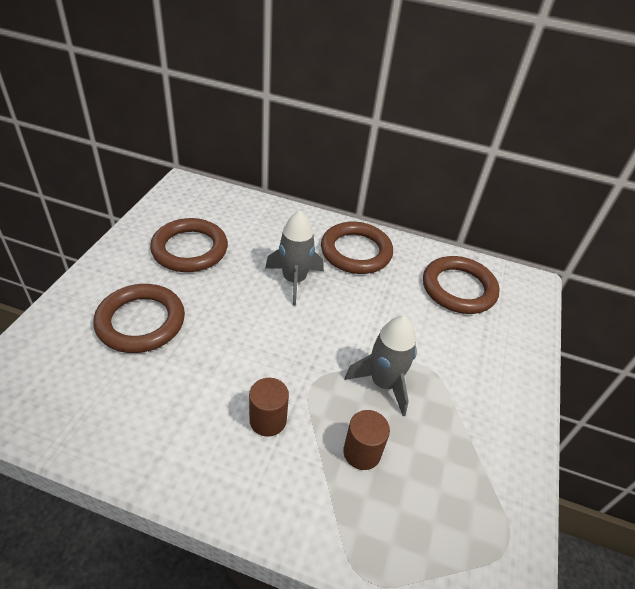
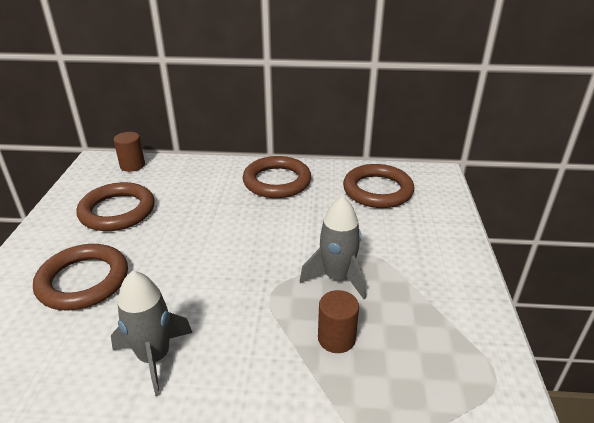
camera: 10 degrees left, 10 degrees down
brown cylinder [249,378,289,437] -> brown cylinder moved to [113,132,145,172]
grey rocket [265,211,324,305] -> grey rocket moved to [111,271,192,396]

